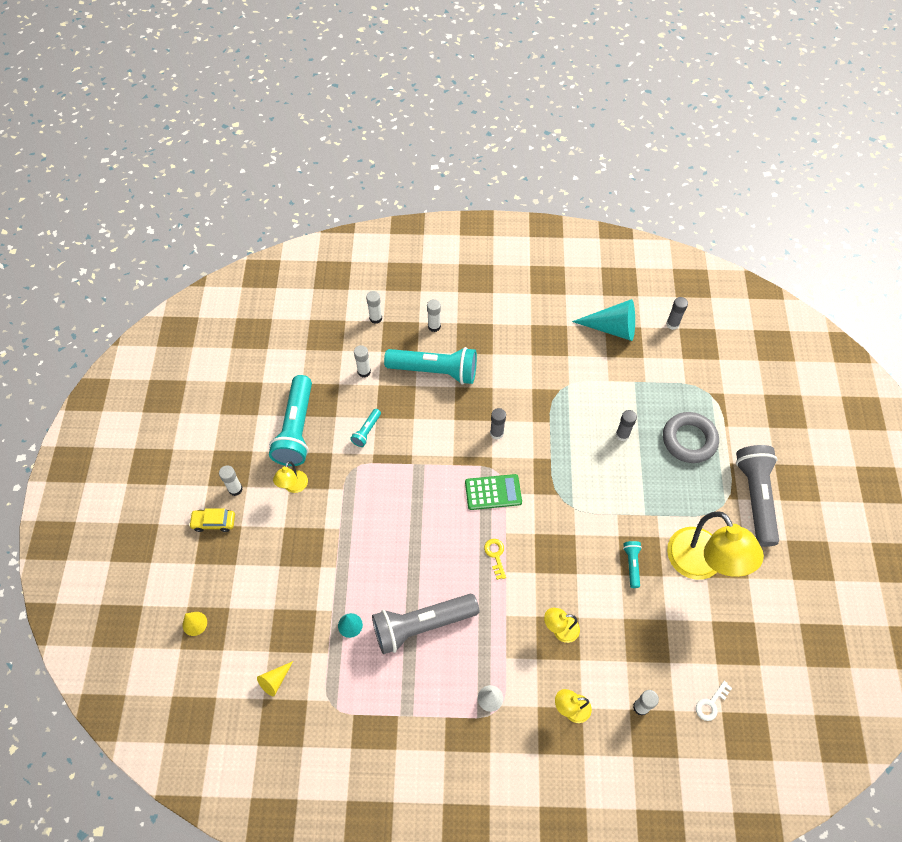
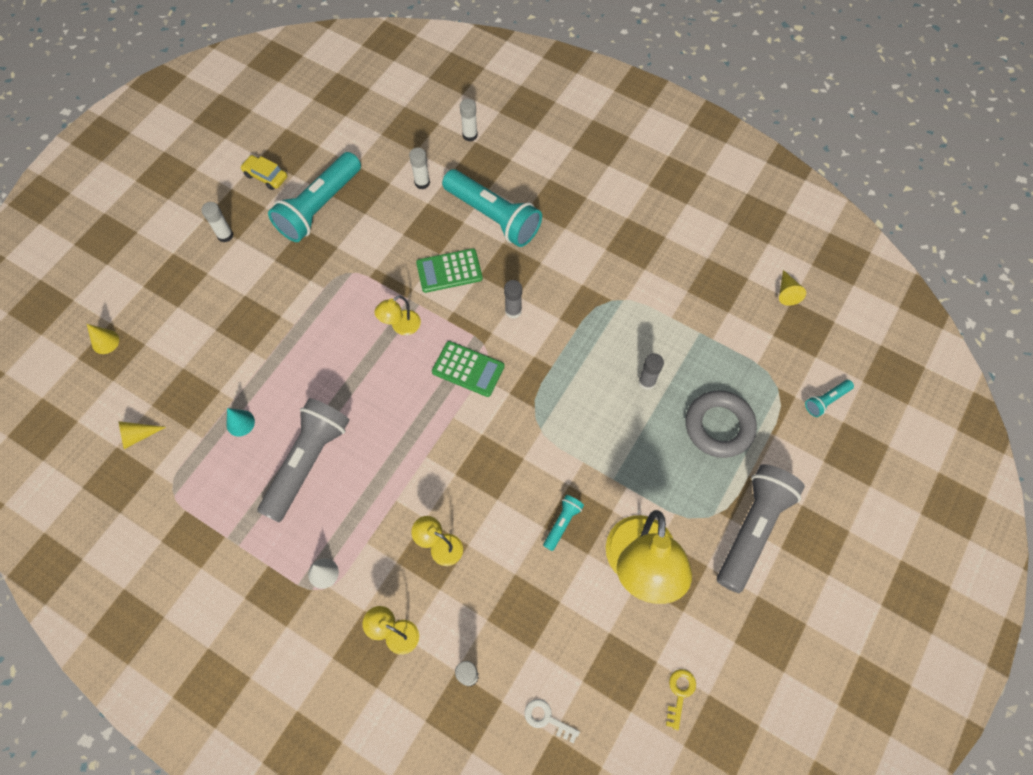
camera: 30 degrees right, 5 degrees up
yellow car [189,508,235,532] -> yellow car moved to [240,155,287,190]
yellow lamp [273,461,308,493] -> yellow lamp moved to [374,295,421,335]
turquoise flashlight [350,409,381,447] -> turquoise flashlight moved to [805,380,854,417]
grey flashlight [372,594,480,654] -> grey flashlight turned 105 degrees clockwise [257,398,350,523]
white glue stick [427,299,441,332] -> none
yellow key [484,539,506,580] -> yellow key moved to [666,669,696,730]
turquoise cone [572,299,635,341] -> none
grey glue stick [666,297,688,330] -> yellow cone [779,270,806,306]
white key [696,681,732,721] -> white key turned 45 degrees clockwise [524,699,580,744]
none -> green calculator [416,248,483,293]

